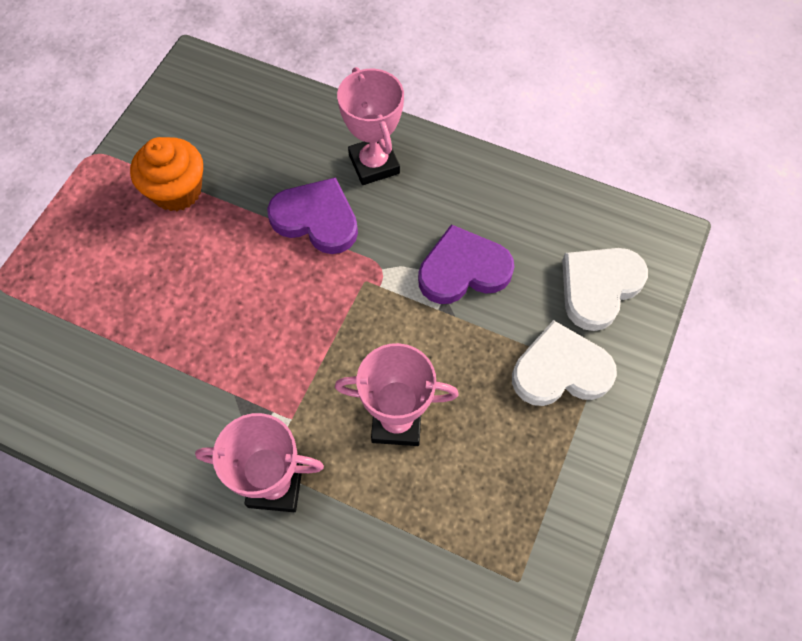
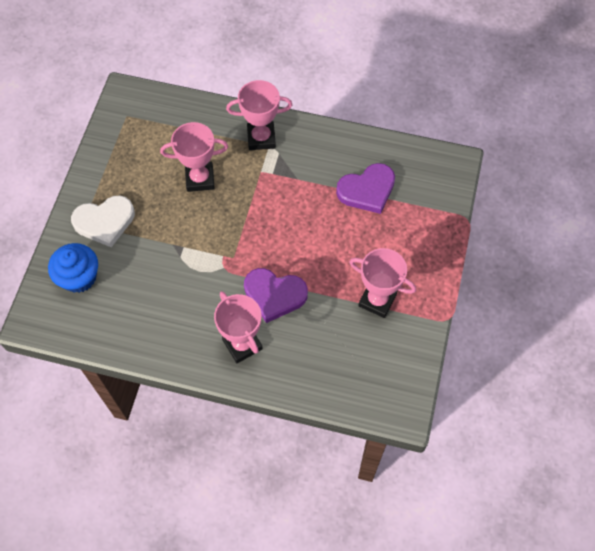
camera: 170 degrees right, 0 degrees up
orange cupcake [130,137,203,211] -> pink trophy [349,248,416,318]
purple heart [418,224,515,304] -> purple heart moved to [336,163,395,214]
white heart [562,248,648,331] -> blue cupcake [48,243,98,293]

